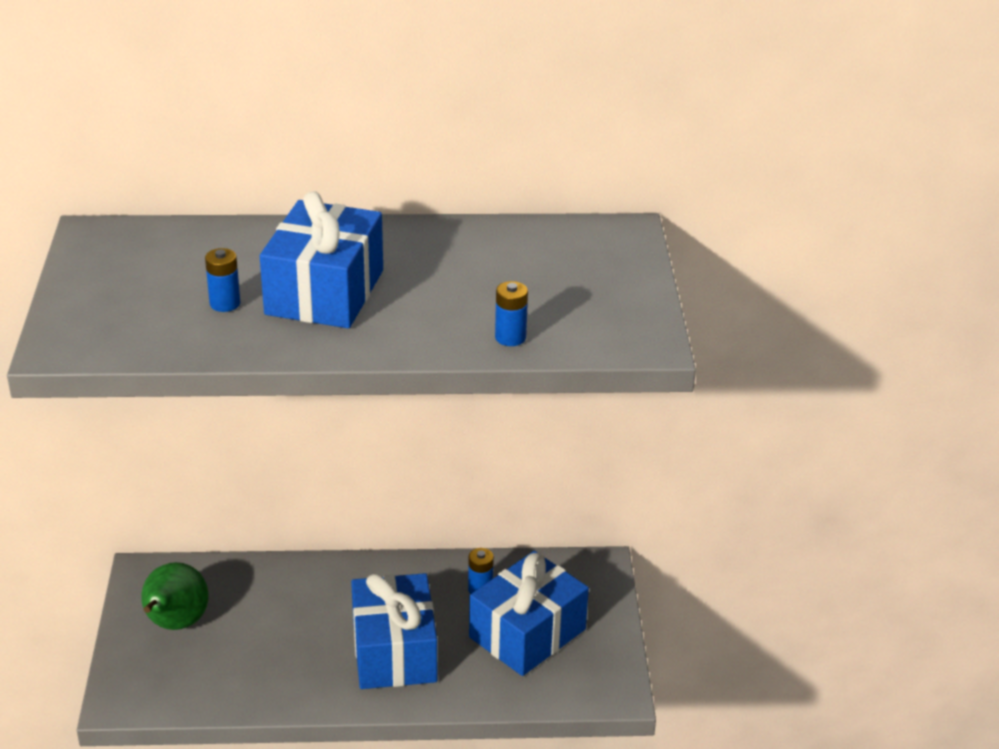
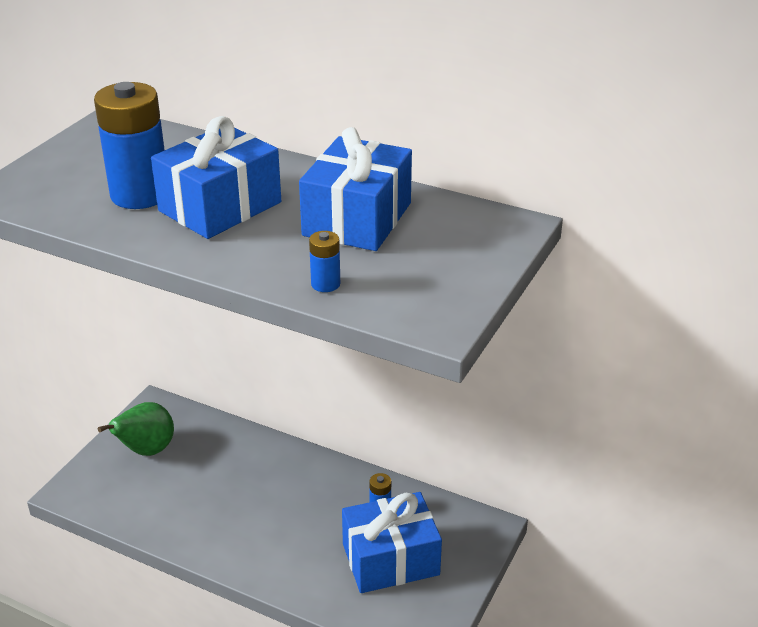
camera: 30 degrees right, 0 degrees up
blue battery [205,248,240,312] -> blue battery [94,82,165,209], size x2.26
blue gift [351,573,437,689] -> blue gift moved to [299,127,412,251]

